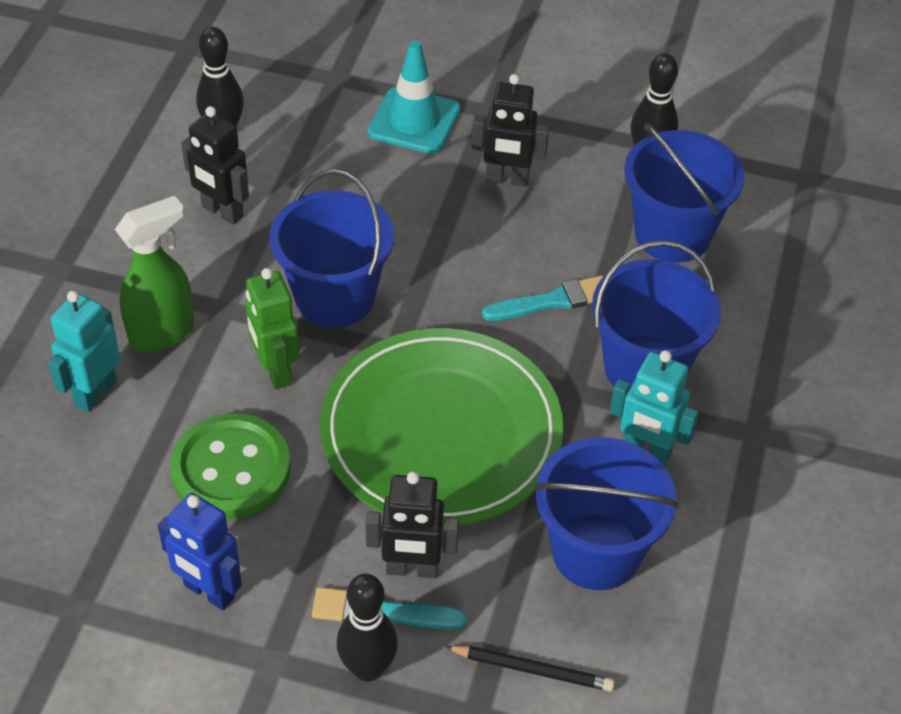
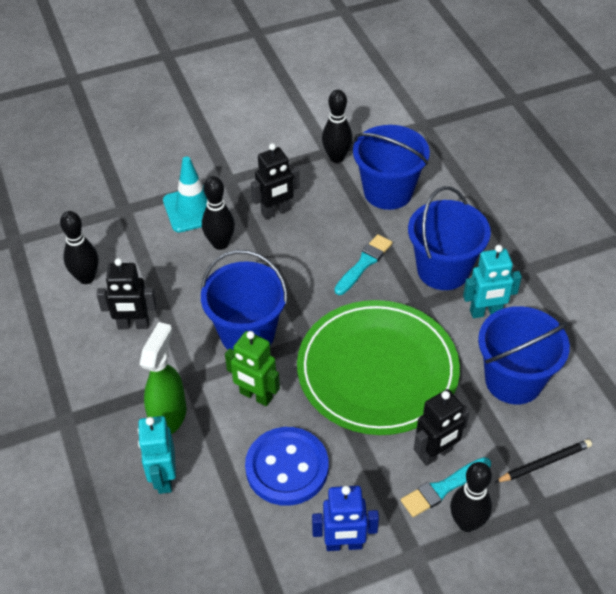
camera: 35 degrees left, 0 degrees up
green button [170,413,291,519] -> blue button [245,427,329,506]
none -> black bowling pin [202,176,235,250]

